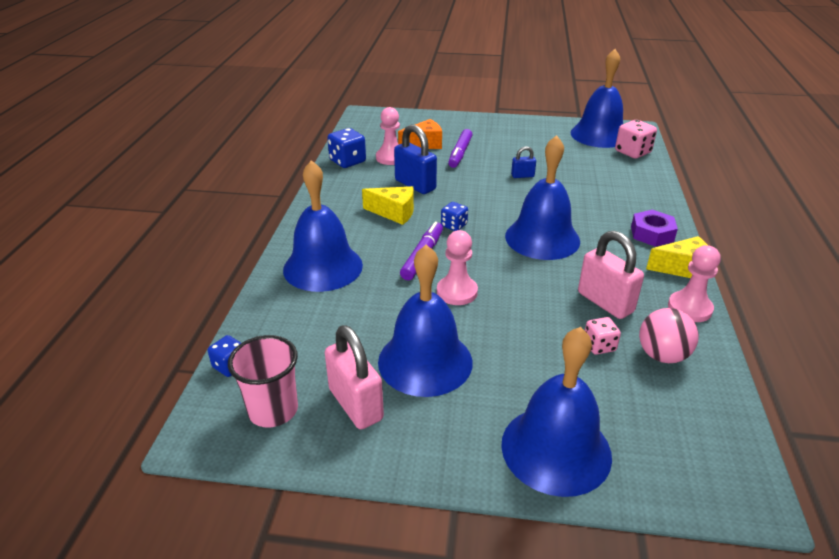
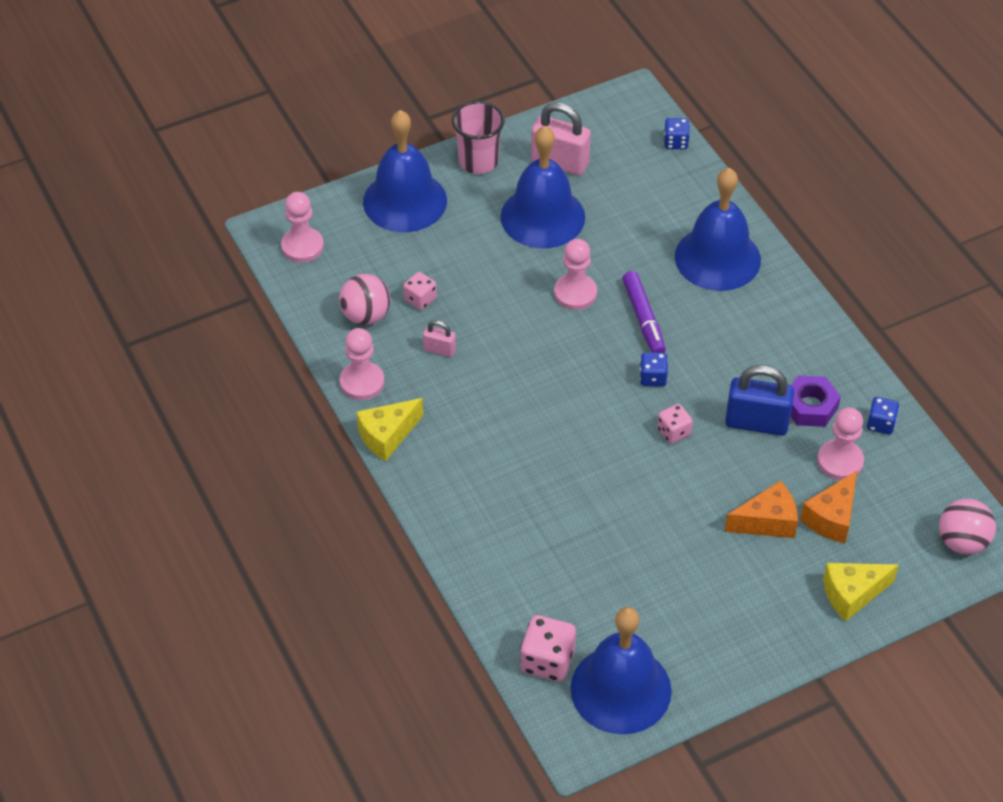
camera: 145 degrees right, 15 degrees up
pink cup [228,335,298,428] -> pink cup moved to [452,101,505,174]
blue dice [327,128,366,168] -> blue dice [867,397,899,435], size x0.62
yellow cheese [362,186,414,225] -> yellow cheese moved to [823,563,899,621]
purple marker [448,129,473,168] -> orange cheese [725,480,798,538]
blue bell [505,135,580,260] -> none
blue padlock [511,146,536,178] -> none
pink padlock [578,231,644,319] -> pink padlock [423,320,456,357], size x0.52
purple nut [631,210,678,247] -> purple nut moved to [791,376,841,427]
none -> pink pawn [281,192,324,262]
none -> pink dice [657,404,693,444]
none -> pink ball [939,499,996,555]

